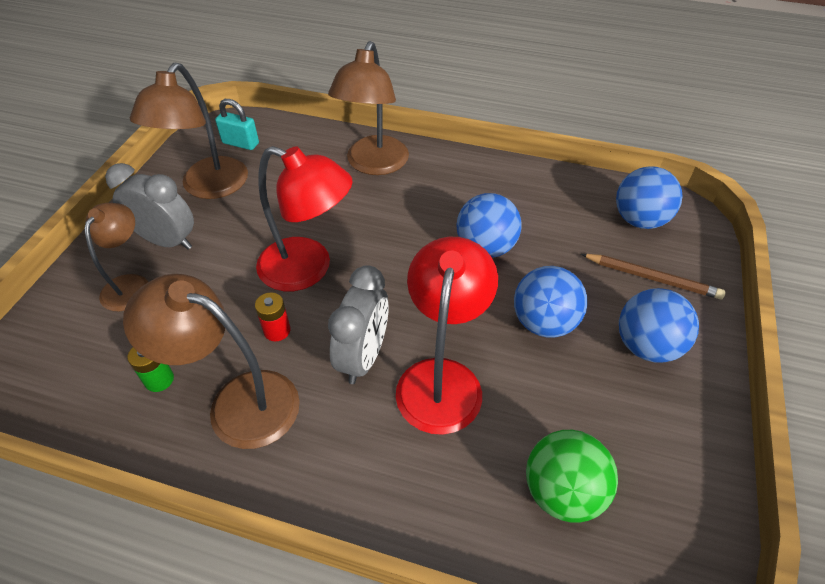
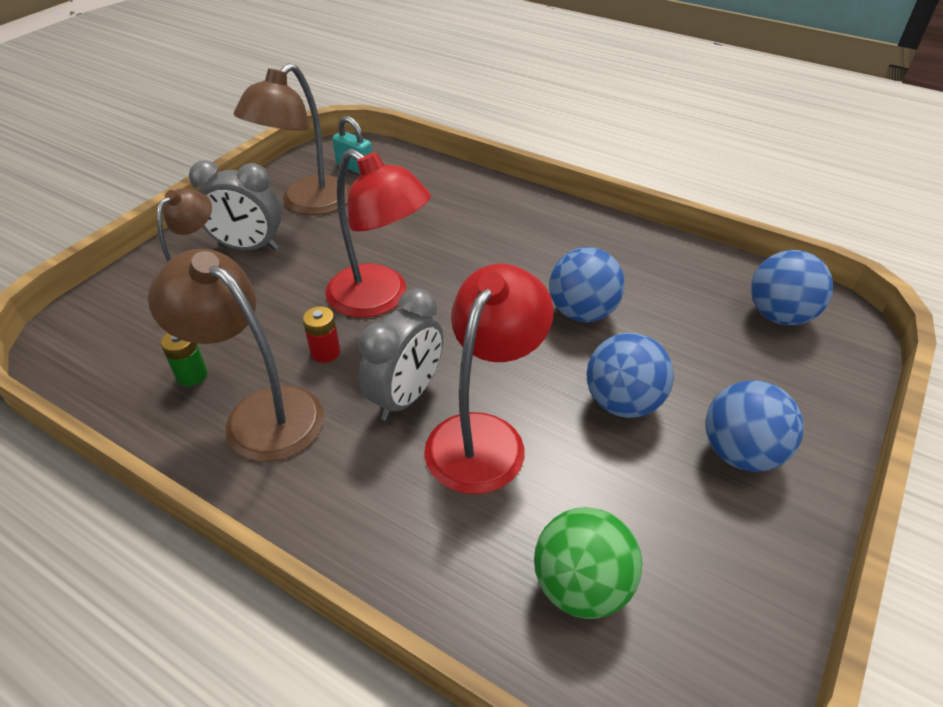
camera: 15 degrees right, 5 degrees down
grey clock [105,163,194,250] -> grey clock turned 150 degrees clockwise [189,160,282,250]
brown lamp [328,41,409,175] -> none
brown pencil [581,254,725,300] -> none

